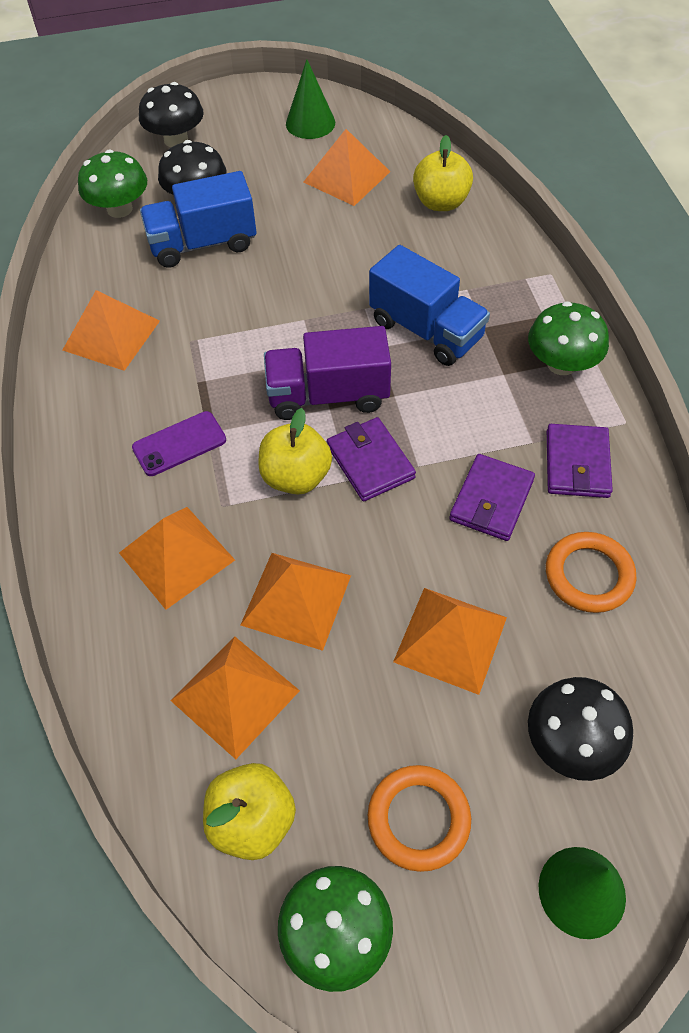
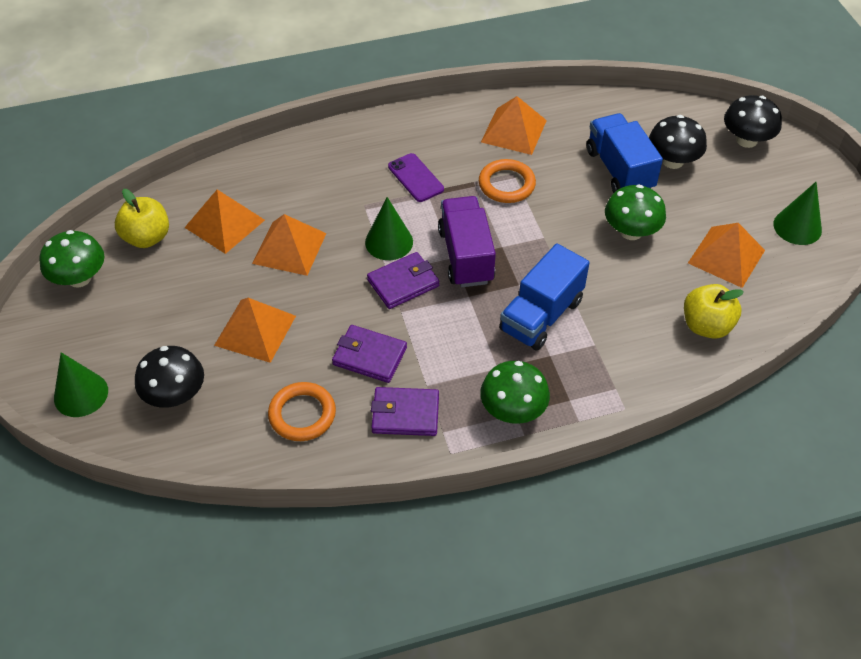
camera: 85 degrees right, 5 degrees down
green mushroom [78,150,147,218] -> green mushroom moved to [605,184,666,240]
orange pyramid [119,507,235,610] -> none
yellow apple [258,408,332,495] -> green cone [365,197,413,260]
orange ring [368,765,471,872] -> orange ring moved to [479,159,536,203]

